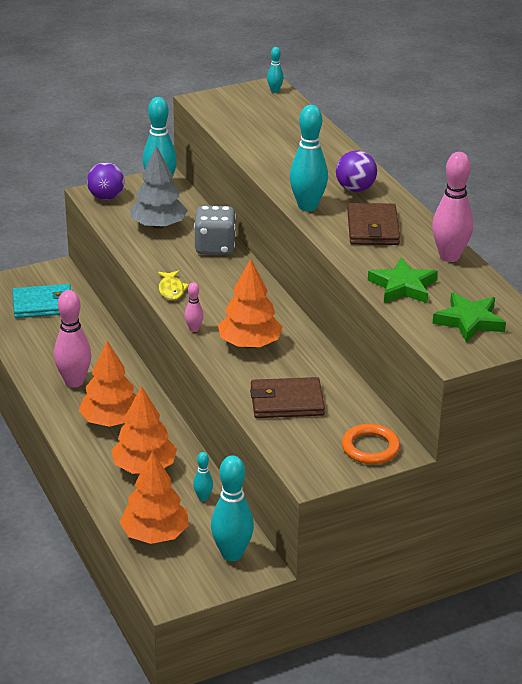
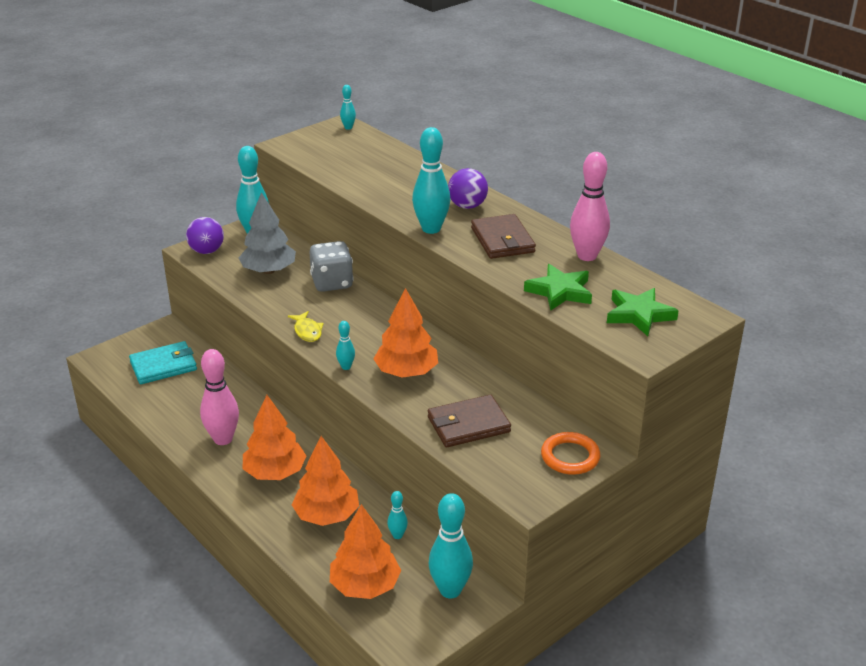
camera: 15 degrees left, 0 degrees up
pink bowling pin [185,282,204,332] -> turquoise bowling pin [336,321,355,370]

